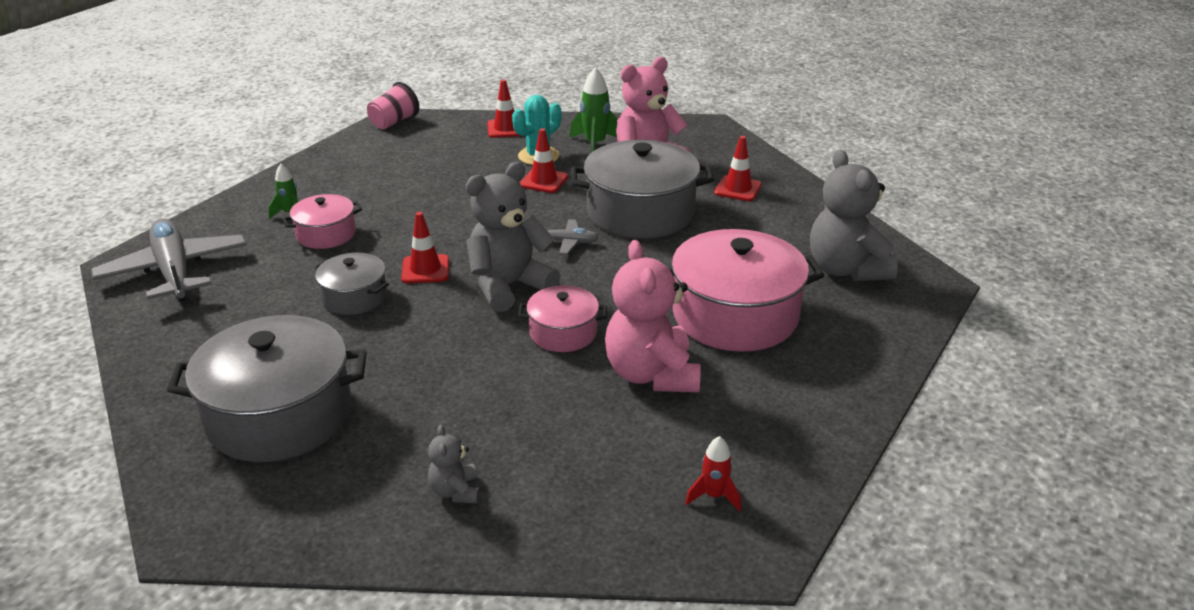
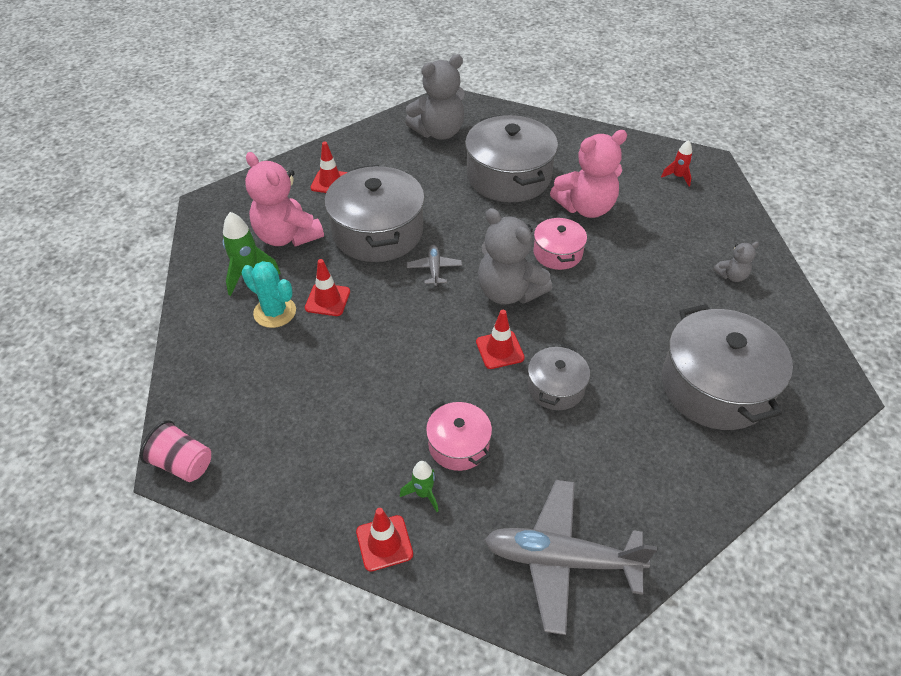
camera: 100 degrees left, 15 degrees up
grey plane [91,218,247,302] -> grey plane turned 45 degrees clockwise [484,480,657,635]
red traffic cone [487,79,521,138] -> red traffic cone moved to [356,508,413,572]
pink pot [671,229,824,352] -> grey pot [465,115,558,202]

